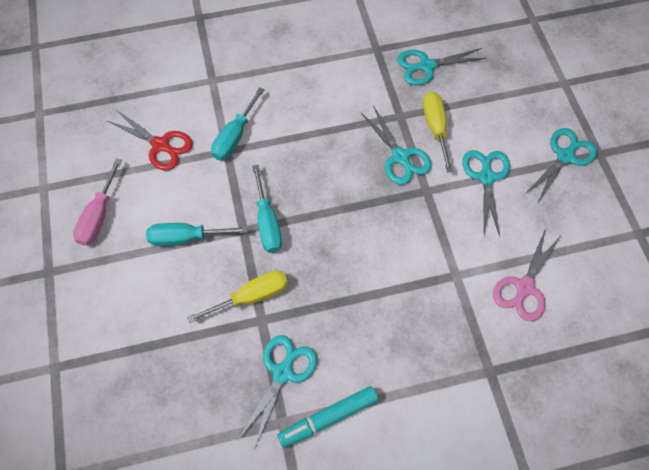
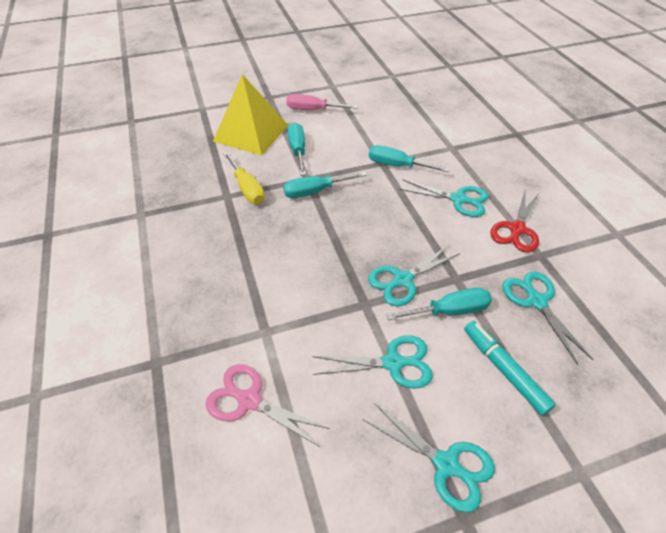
camera: 85 degrees right, 15 degrees down
red scissors [106,110,193,171] -> red scissors moved to [490,188,540,252]
turquoise scissors [238,335,317,447] -> turquoise scissors moved to [399,179,489,217]
turquoise marker [277,386,378,448] -> turquoise marker moved to [464,321,556,416]
yellow screwdriver [423,92,453,173] -> turquoise screwdriver [386,287,492,320]
none -> yellow pyramid [213,74,288,155]

